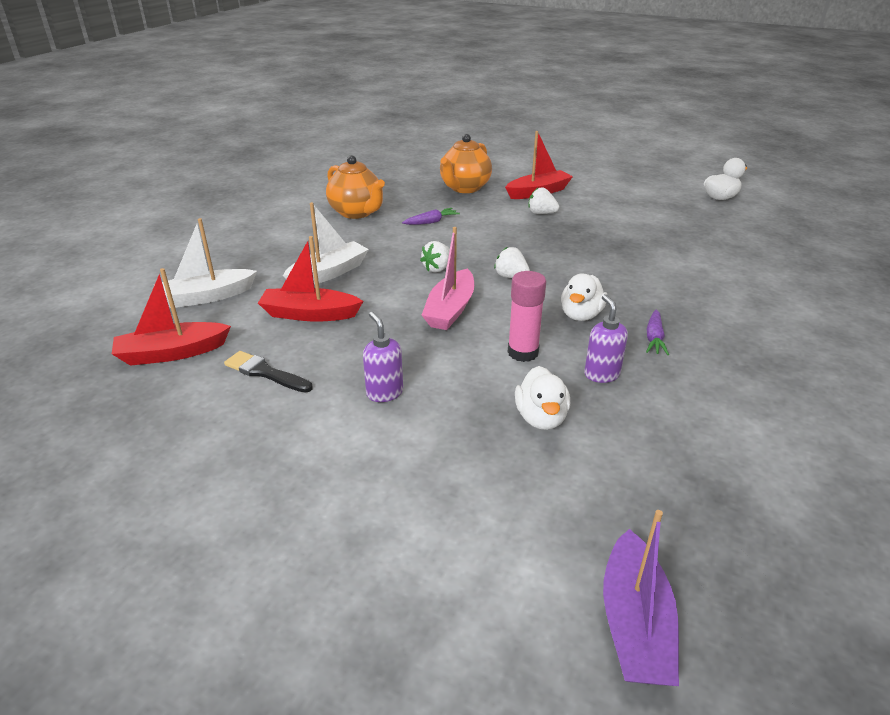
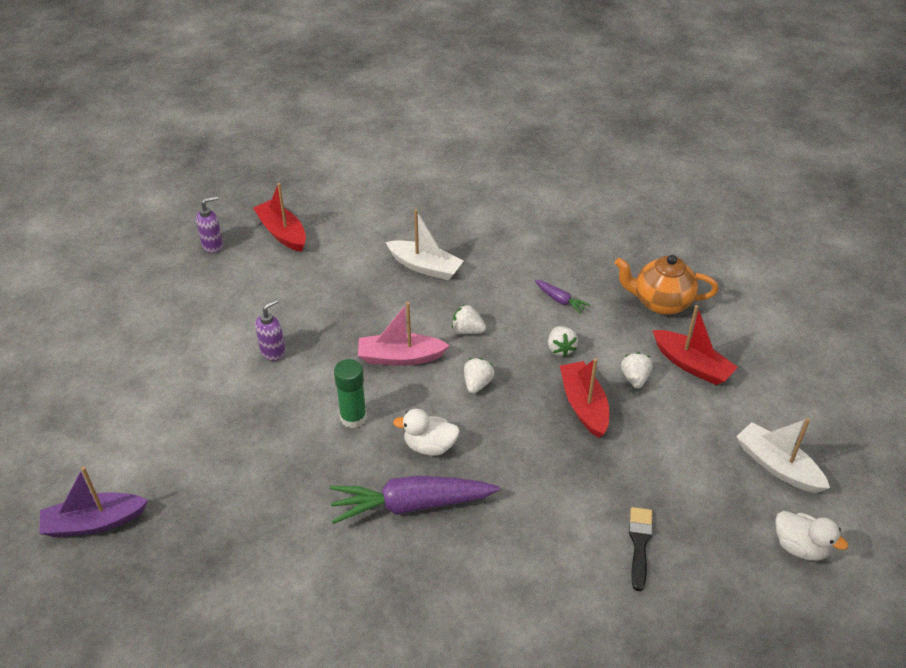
camera: 70 degrees right, 10 degrees up
white boat [154,218,257,308] -> white boat moved to [736,418,830,493]
black brush [224,351,313,393] -> black brush moved to [629,507,653,591]
red boat [258,236,363,322] -> red boat moved to [560,358,609,438]
orange teapot [326,155,385,219] -> none
pink glue stick [508,271,546,362] -> green glue stick [334,359,367,428]
white duck [515,366,570,430] -> none
purple soap dispenser [584,294,628,383] -> purple soap dispenser moved to [196,196,223,253]
purple carrot [646,310,669,355] -> purple carrot [330,476,500,524], size x2.19
none -> white strawberry [548,326,578,357]

